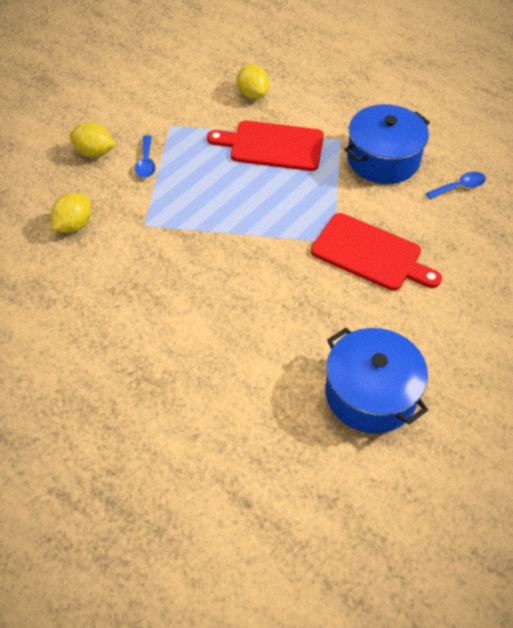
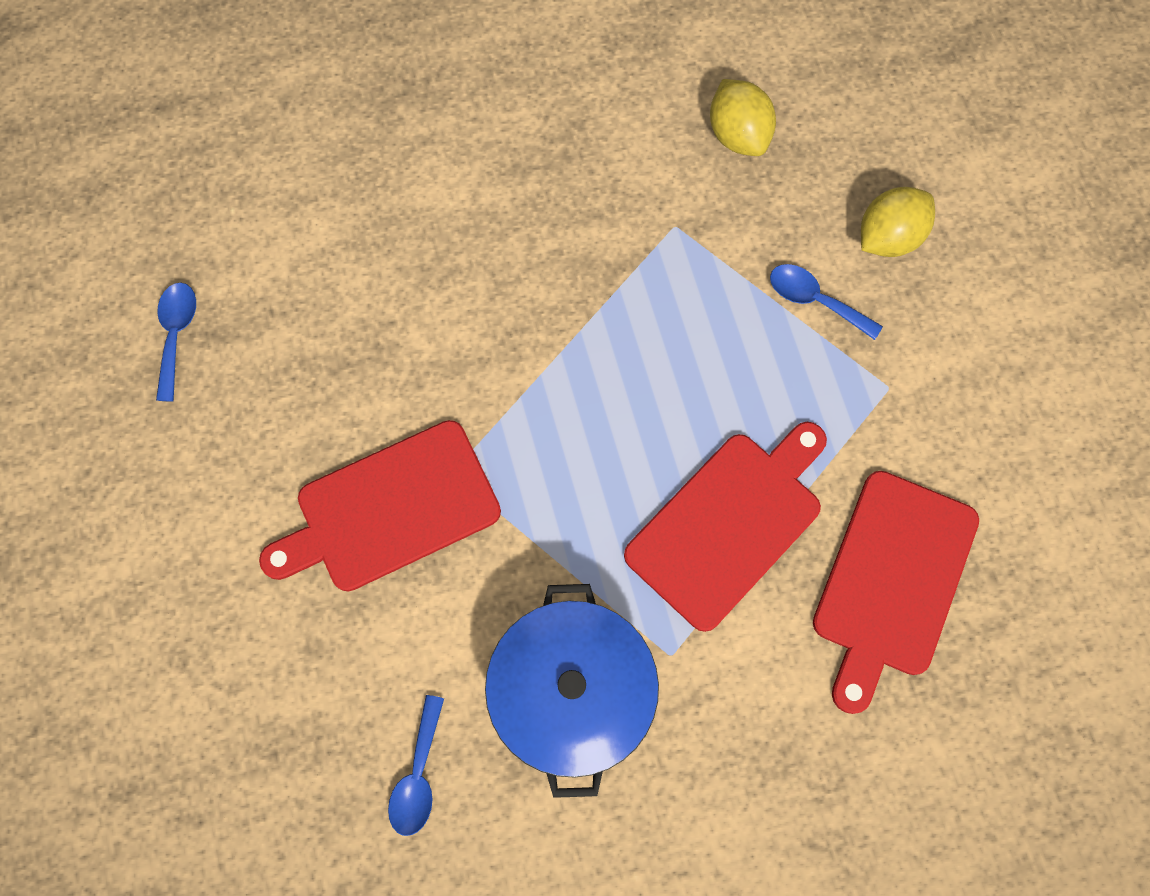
camera: 125 degrees right, 20 degrees up
yellow lemon [237,64,269,99] -> red cutting board [813,471,979,714]
blue pot [325,327,428,434] -> blue spoon [156,283,196,402]

